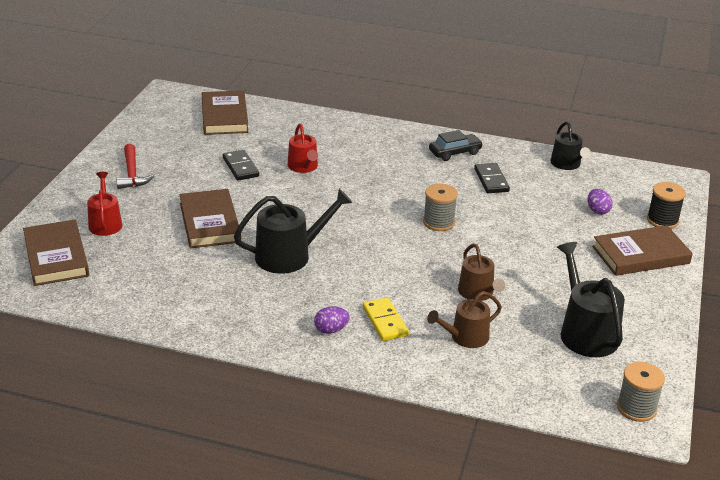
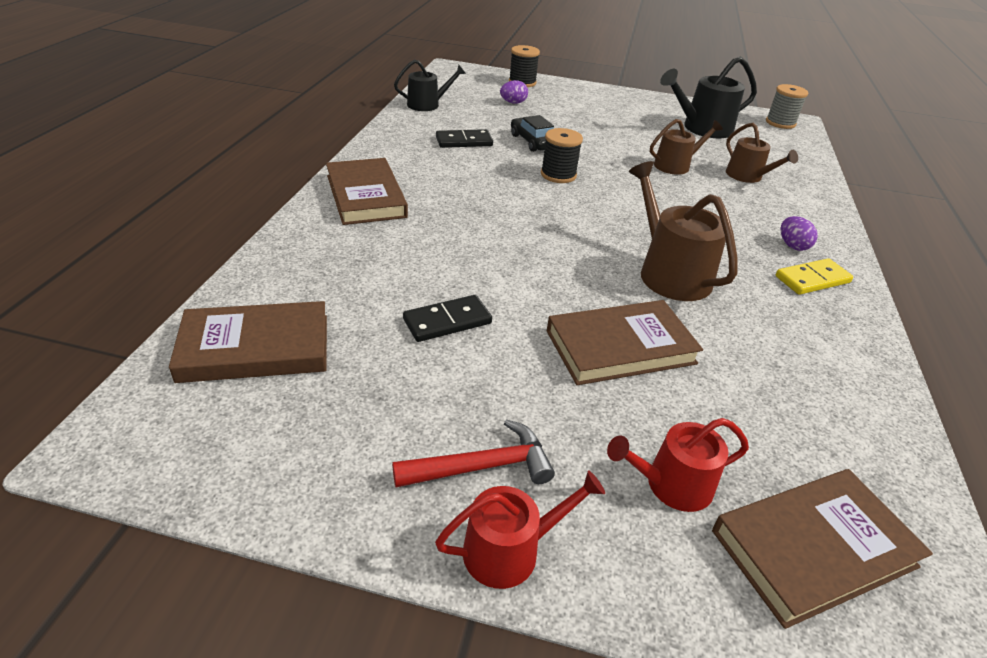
camera: 95 degrees left, 5 degrees up
black watering can [234,189,353,274] -> brown watering can [629,161,738,301]
red watering can [288,124,318,173] -> red watering can moved to [435,470,605,589]
yellow domino [363,298,409,341] -> yellow domino moved to [776,258,853,295]
grey spool [423,184,458,231] -> black spool [541,128,583,183]
black car [429,130,483,161] -> black car moved to [511,115,554,152]
brown book [592,225,693,276] -> brown book moved to [326,158,408,225]

